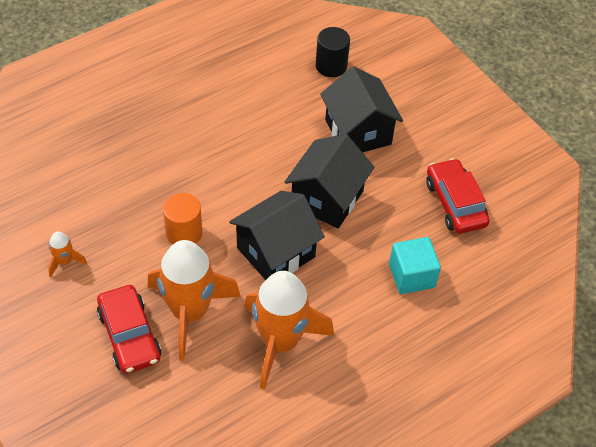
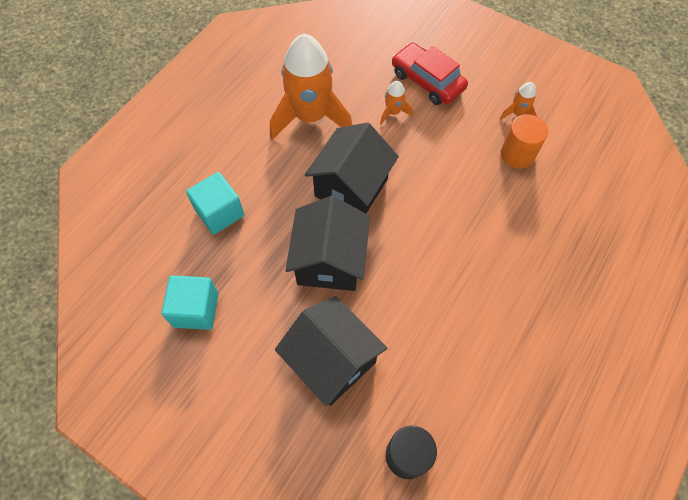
camera: 160 degrees right, 10 degrees up
orange rocket [148,240,241,361] -> orange rocket [380,81,413,125], size x0.42
orange cylinder [163,193,203,245] -> orange cylinder moved to [501,114,548,169]
red car [426,158,490,234] -> turquoise cube [161,276,219,330]

